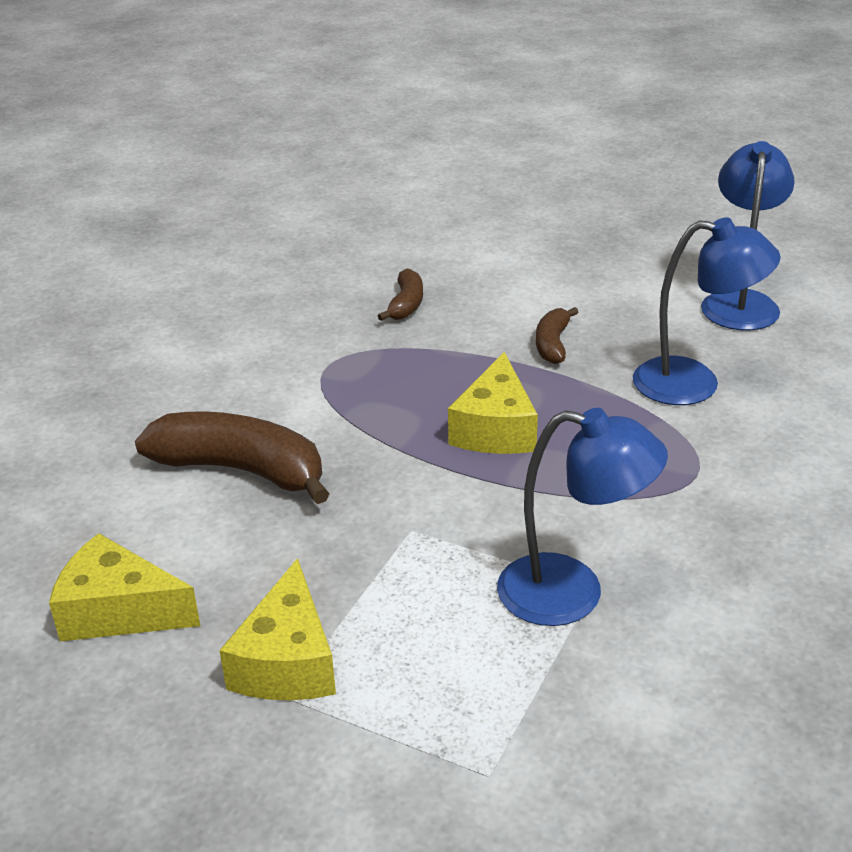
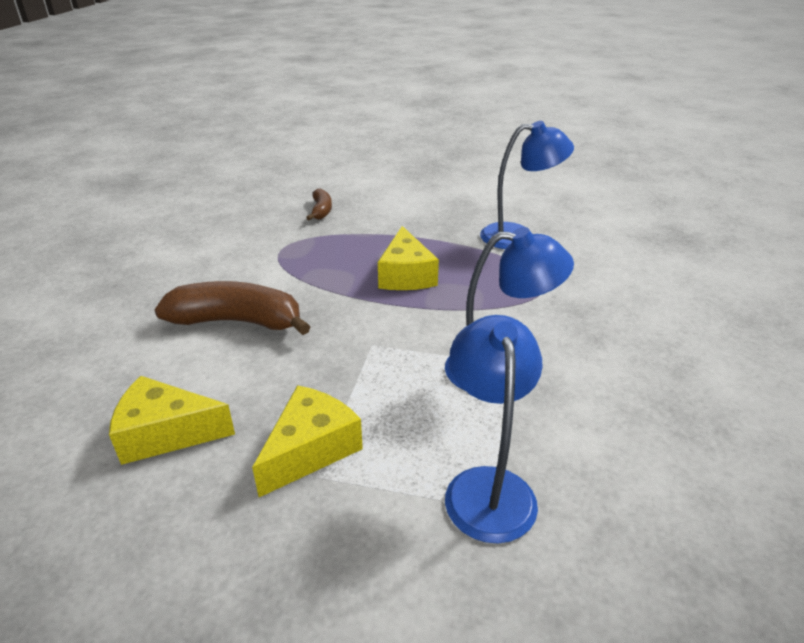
camera: 15 degrees left, 0 degrees up
yellow cheese [219,558,336,700] -> yellow cheese turned 135 degrees counterclockwise [252,385,363,497]
brown banana [536,307,578,364] -> none
blue lamp [701,141,795,331] -> blue lamp moved to [445,315,542,543]

